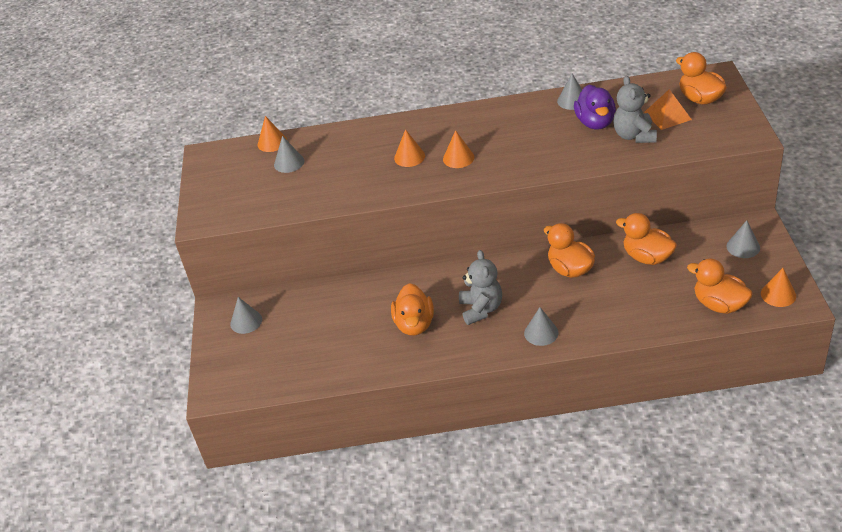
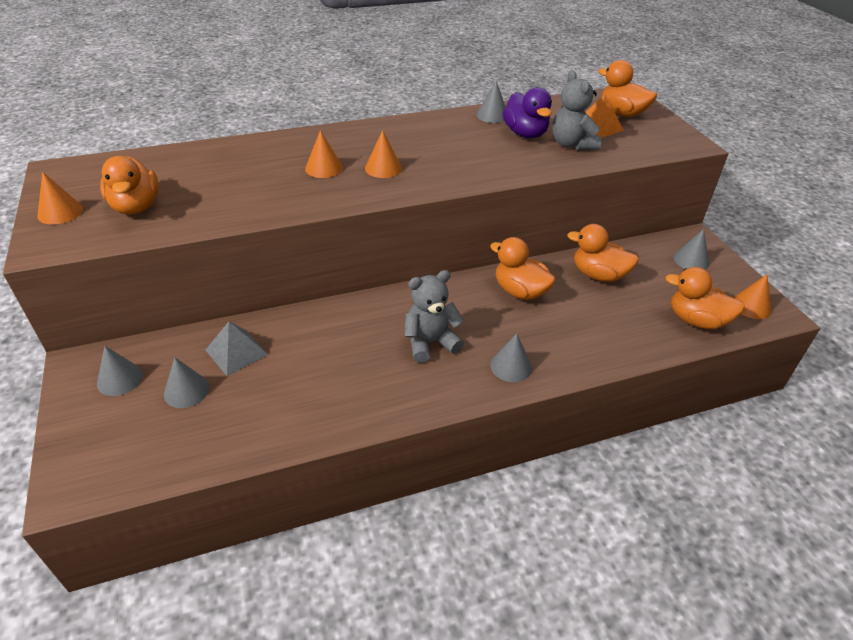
camera: 20 degrees left, 0 degrees up
orange cone [258,116,287,152] -> orange cone moved to [37,172,83,224]
grey cone [274,136,304,173] -> grey cone moved to [164,358,210,408]
orange duck [391,283,434,335] -> orange duck moved to [100,156,159,215]
grey teddy bear [459,250,502,325] -> grey teddy bear turned 90 degrees counterclockwise [405,270,464,363]
none -> grey pyramid [206,322,269,376]

